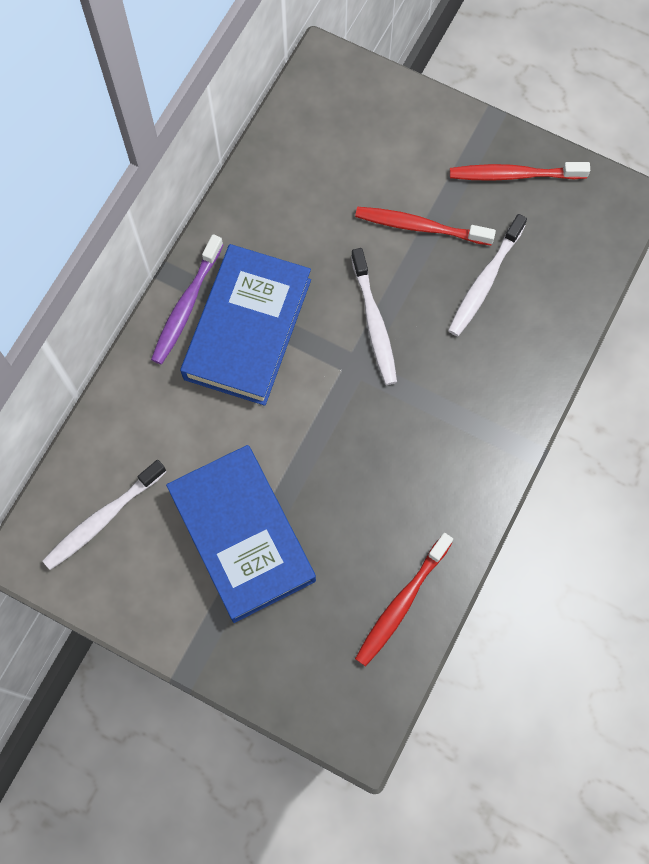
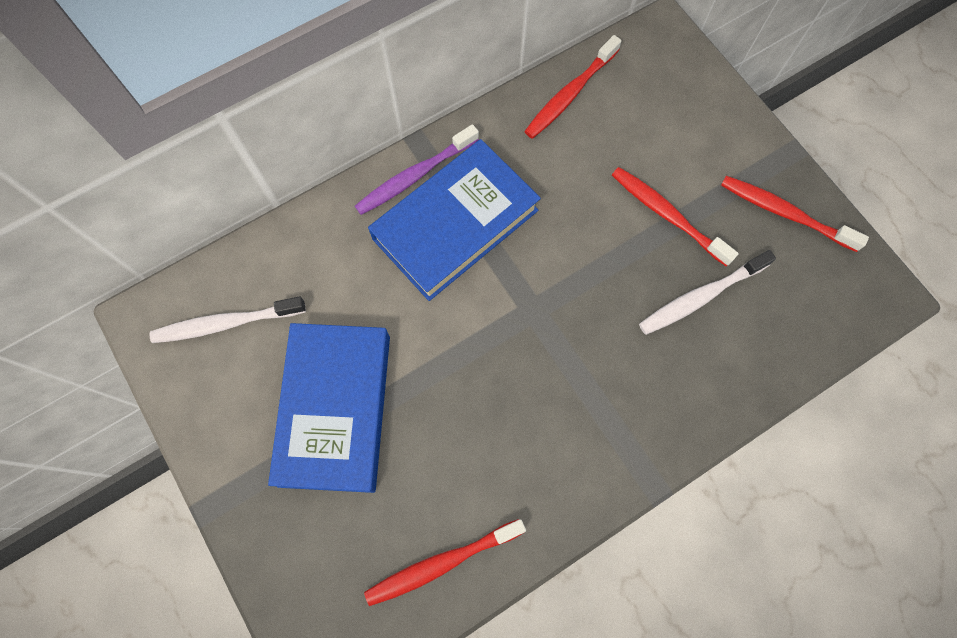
camera: 30 degrees right, 0 degrees up
white toothbrush [351,248,397,385] -> none
none -> red toothbrush [524,35,621,139]

